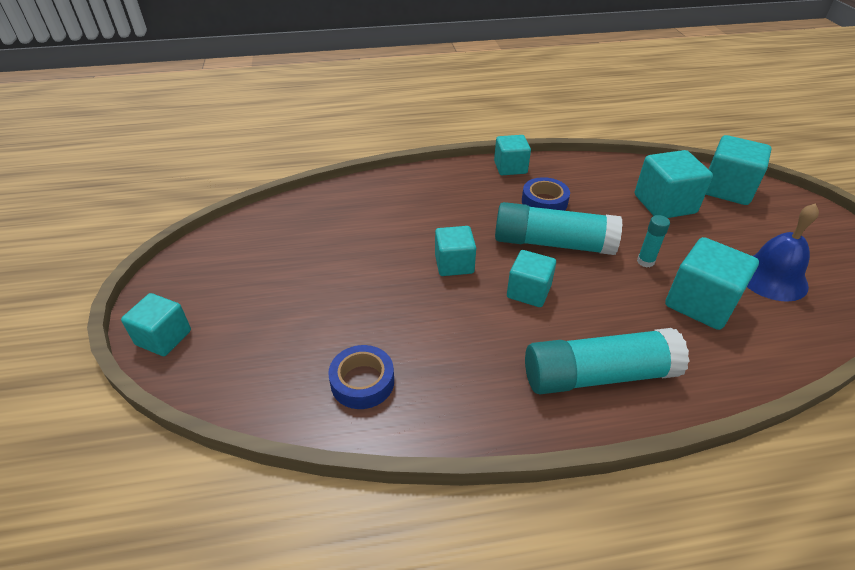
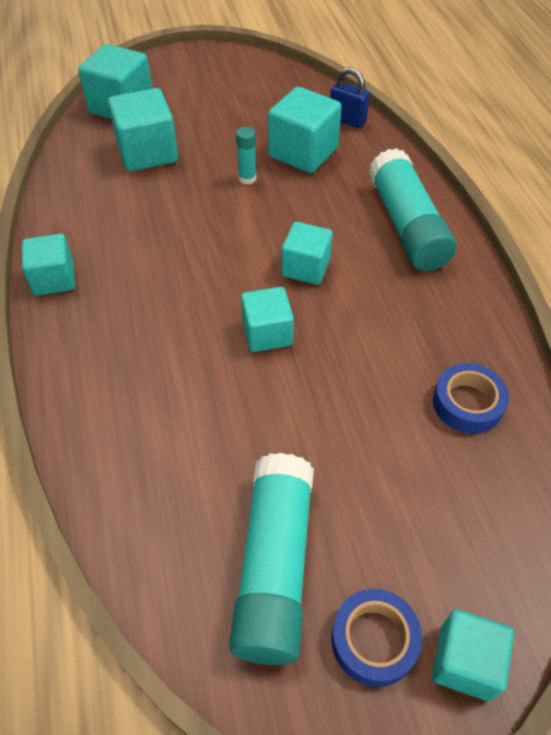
camera: 95 degrees left, 10 degrees up
turquoise glue stick [495,202,623,255] -> turquoise glue stick moved to [229,453,314,665]
blue tape [522,177,570,211] -> blue tape moved to [331,589,422,687]
blue bell [747,203,819,302] -> none
none -> blue padlock [330,67,370,128]

